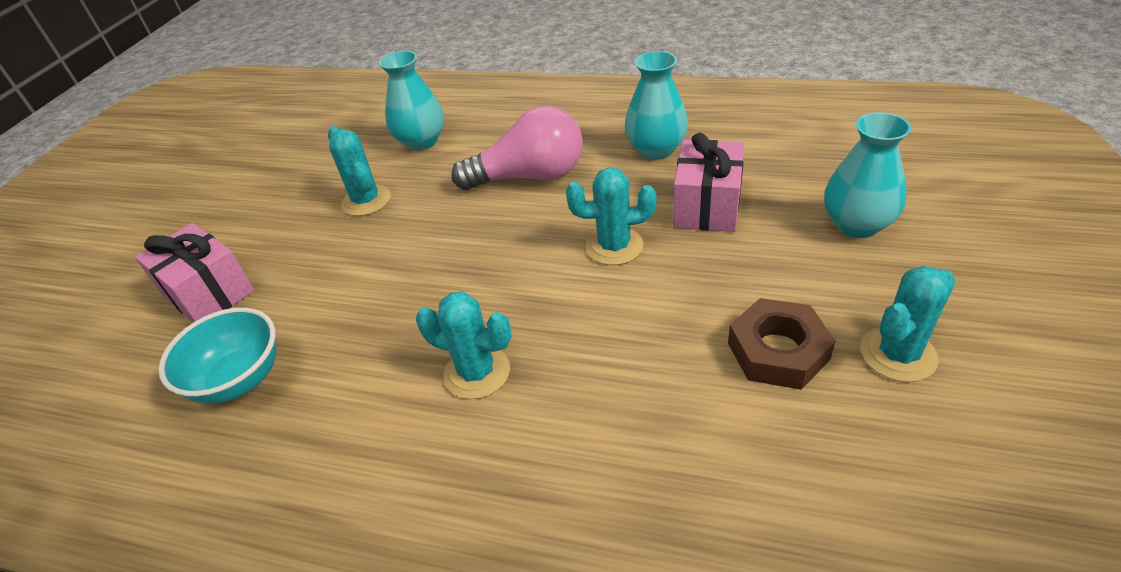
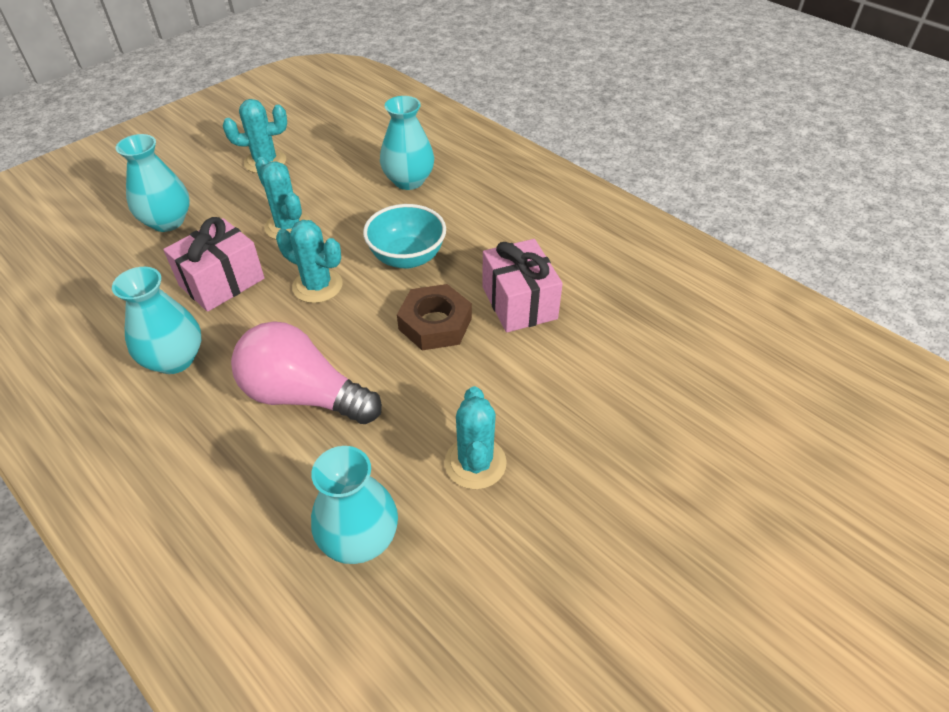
camera: 155 degrees left, 5 degrees up
pink gift [135,223,255,322] -> pink gift moved to [482,239,563,332]
turquoise bowl [158,308,277,404] -> turquoise bowl moved to [363,204,446,269]
turquoise cactus [416,291,512,399] -> turquoise cactus moved to [255,157,311,240]
brown nut [728,298,836,390] -> brown nut moved to [397,284,472,351]
none -> turquoise vase [380,96,434,190]

